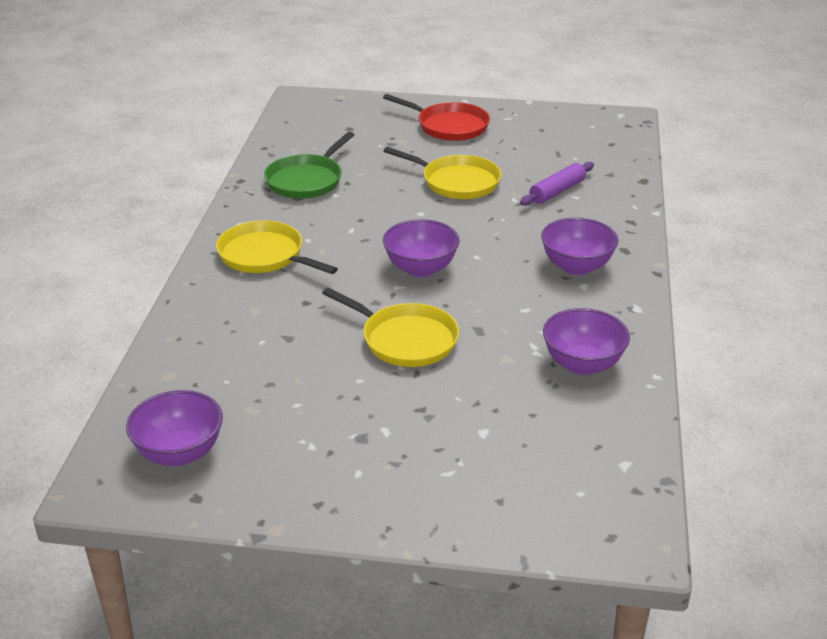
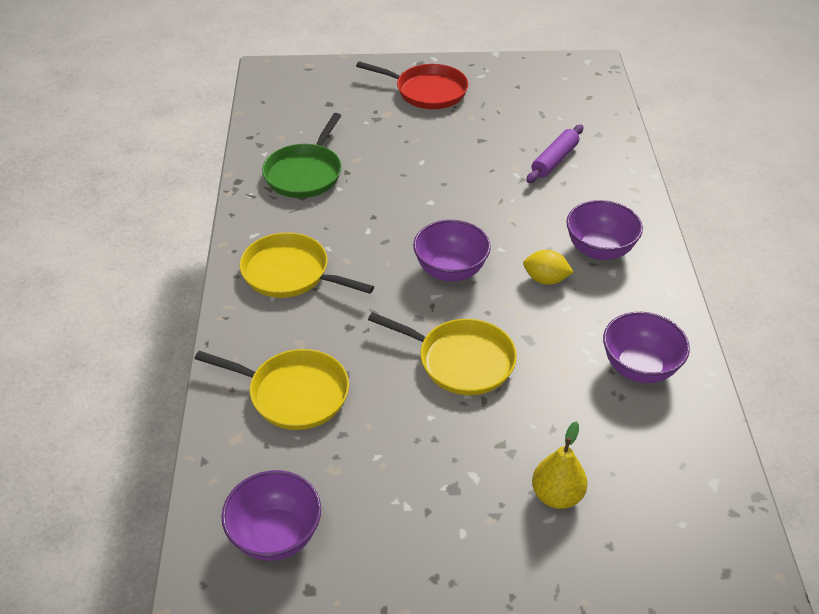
camera: 10 degrees left, 10 degrees up
yellow pan [384,147,502,199] -> yellow pan moved to [195,349,349,430]
none -> yellow lemon [523,250,573,285]
none -> yellow pear [532,421,588,509]

